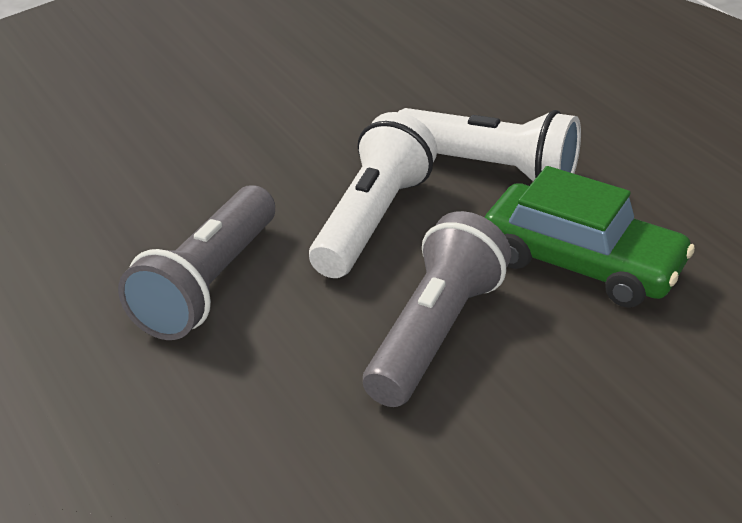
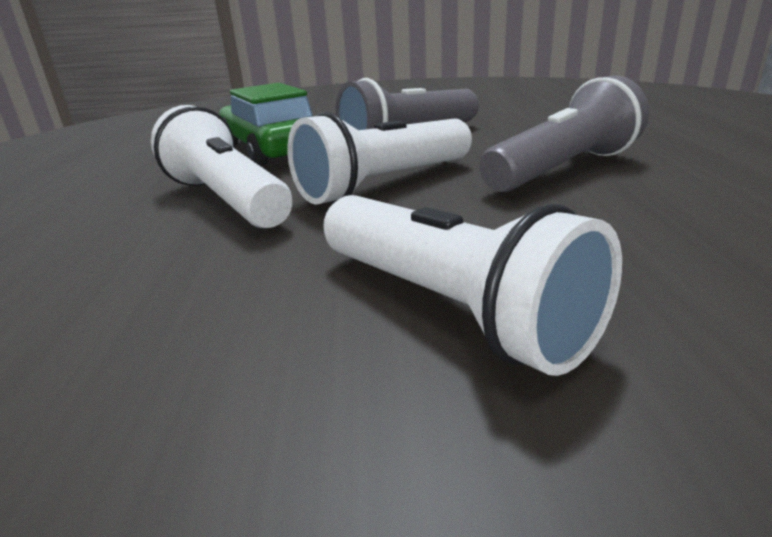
camera: 150 degrees left, 10 degrees down
none -> white flashlight [323,195,622,376]

